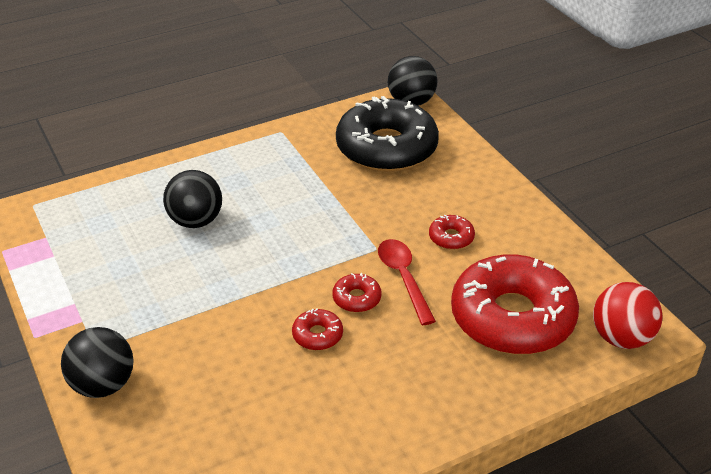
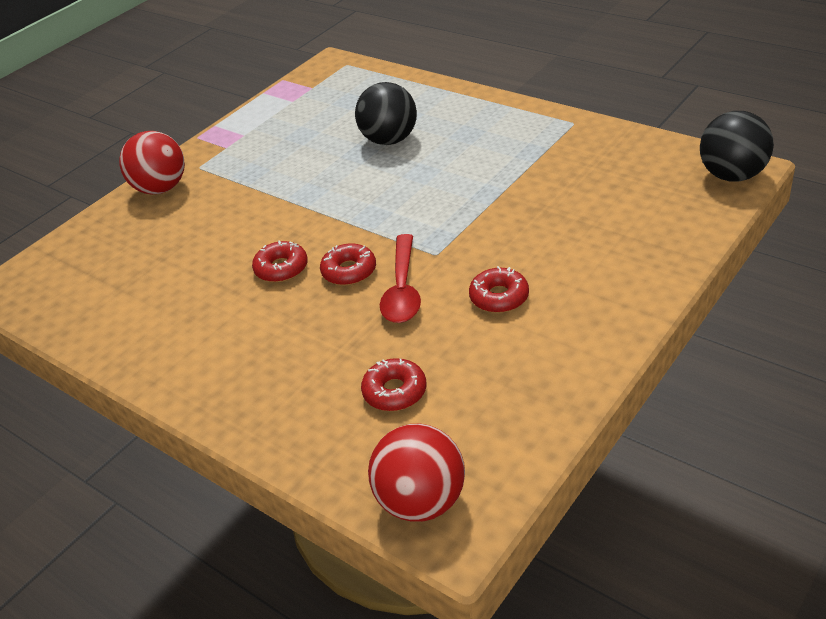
camera: 70 degrees right, 0 degrees up
black ball [61,327,134,398] -> red ball [119,131,185,194]
black donut [336,96,439,172] -> none
red spoon [378,239,436,325] -> red spoon turned 135 degrees clockwise [380,234,421,323]
red donut [451,254,579,355] -> red donut [361,358,426,411], size x0.40

